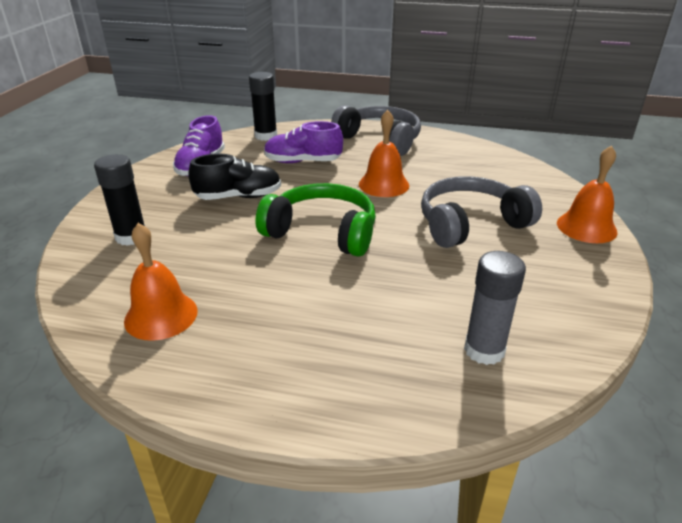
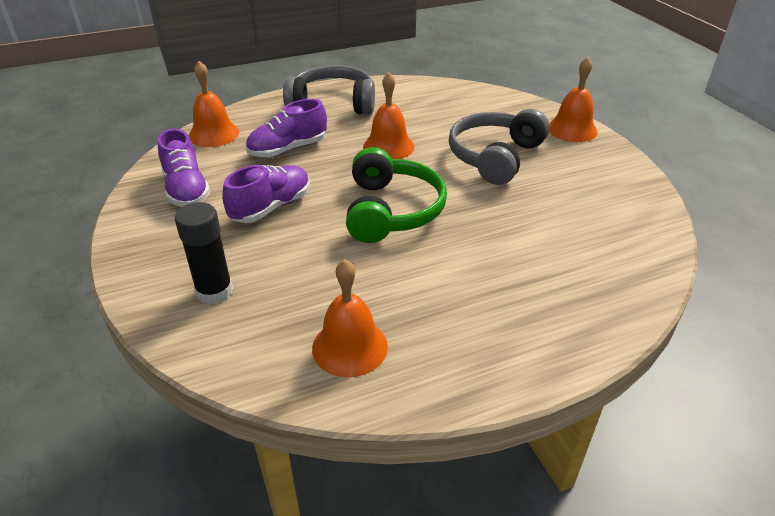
camera: 35 degrees left, 5 degrees up
black shoe [188,154,281,200] -> purple shoe [223,165,310,223]
black glue stick [249,72,277,141] -> orange bell [189,61,239,147]
green headphones [255,183,376,257] -> green headphones turned 105 degrees clockwise [346,147,447,243]
grey glue stick [464,251,526,365] -> none

